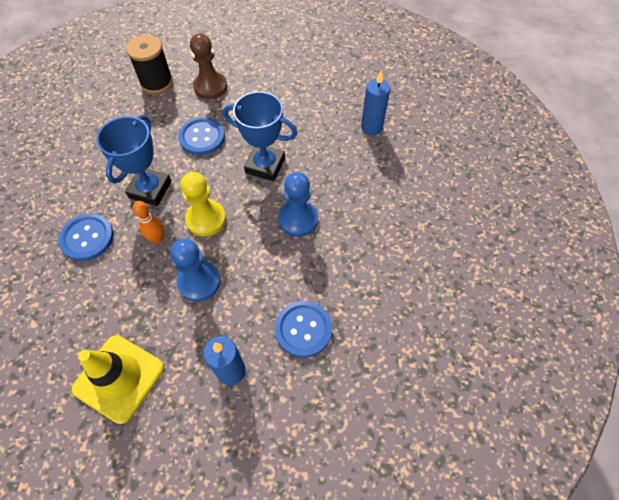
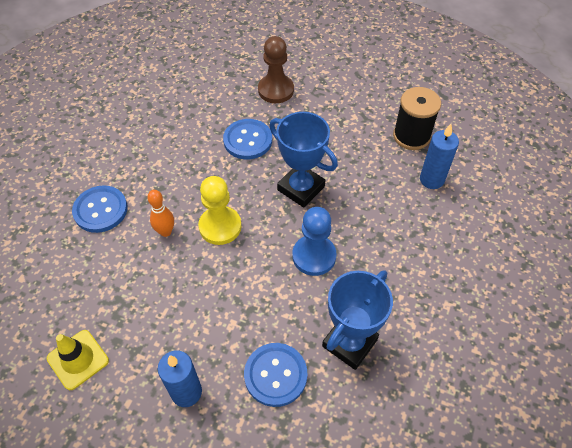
camera: 20 degrees right, 5 degrees down
yellow traffic cone [72,335,164,424] -> yellow traffic cone [47,330,109,390], size x0.67
blue trophy [96,115,172,206] -> blue trophy moved to [322,270,393,370]
black spool [126,35,173,94] -> black spool moved to [393,87,441,150]
blue pawn [170,239,221,302] -> none

